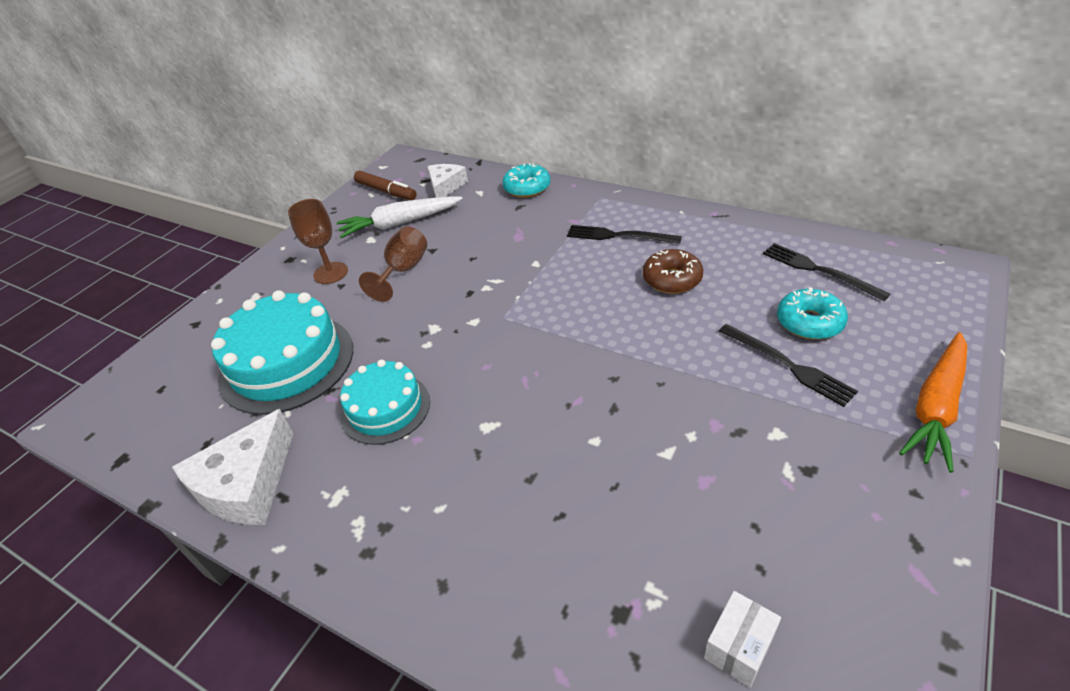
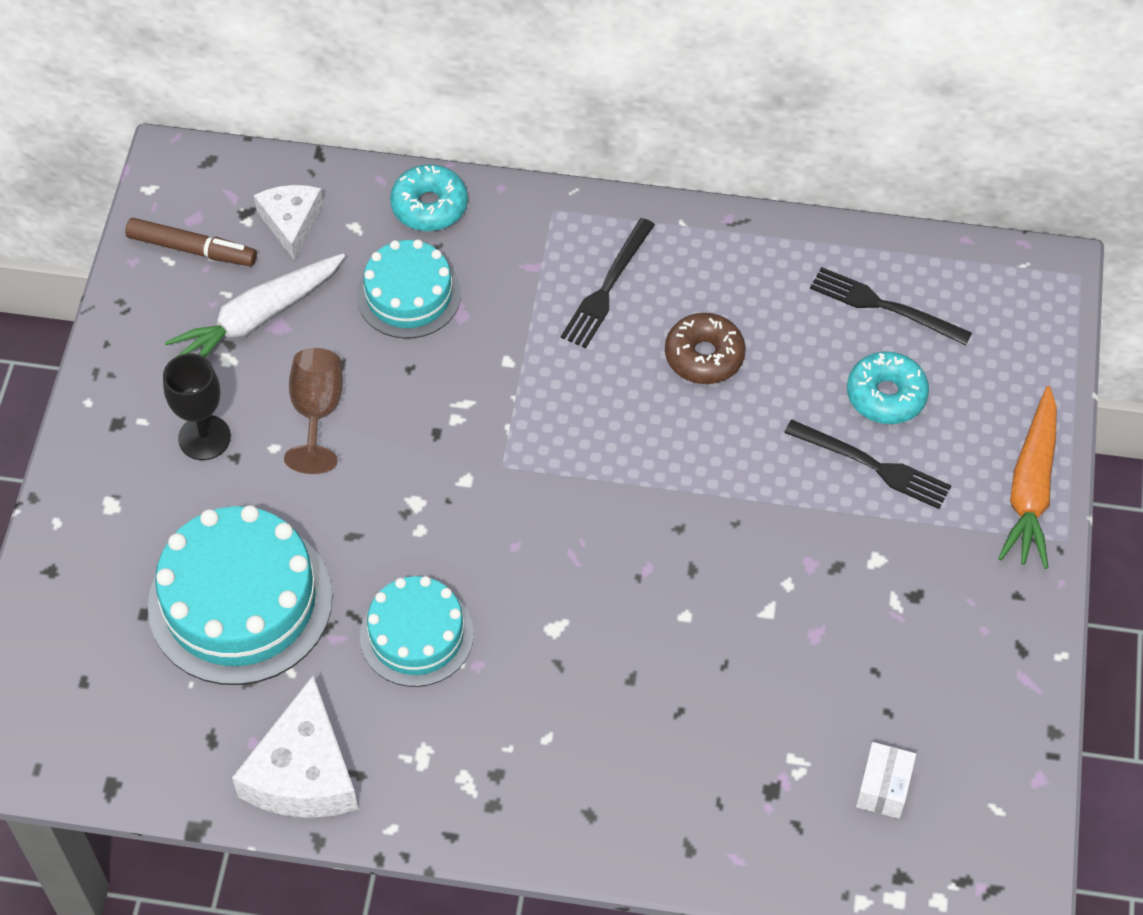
camera: 25 degrees left, 15 degrees up
brown goblet [288,199,348,284] -> black goblet [163,353,231,460]
black fork [567,225,682,244] -> black fork turned 60 degrees counterclockwise [561,218,655,348]
none -> turquoise cake [357,239,461,339]

